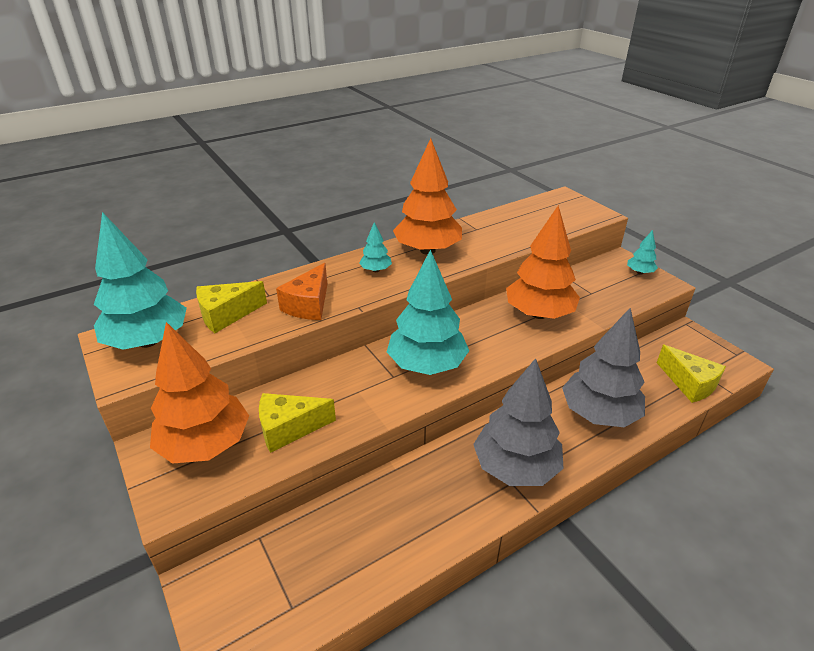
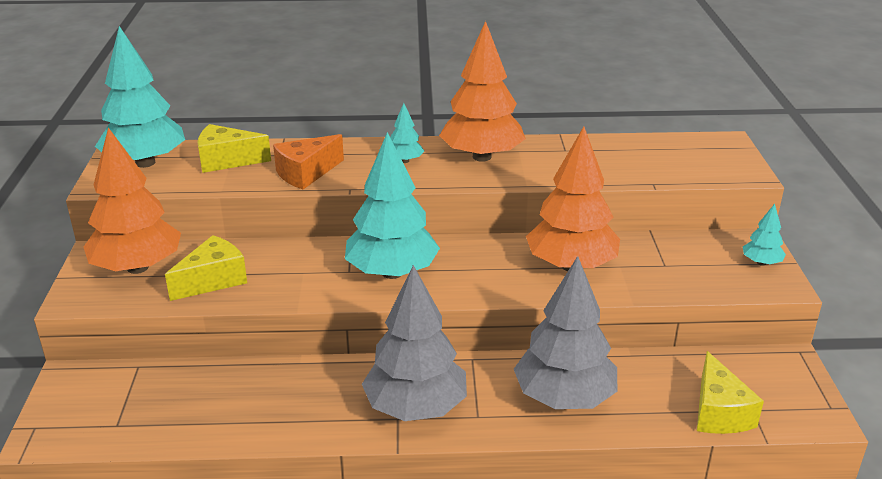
camera: 30 degrees right, 5 degrees down
yellow cheese [259,393,336,453] -> yellow cheese turned 120 degrees clockwise [165,235,247,301]

